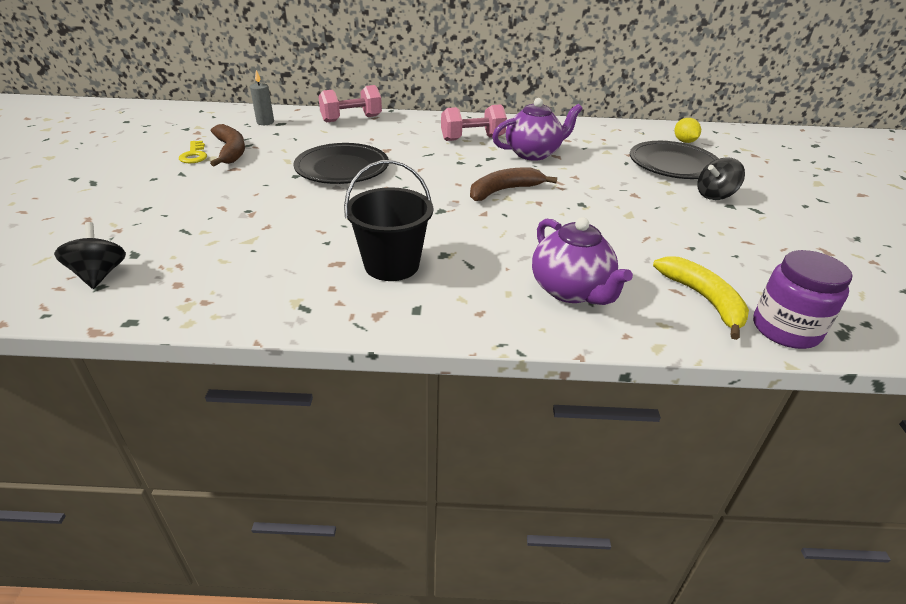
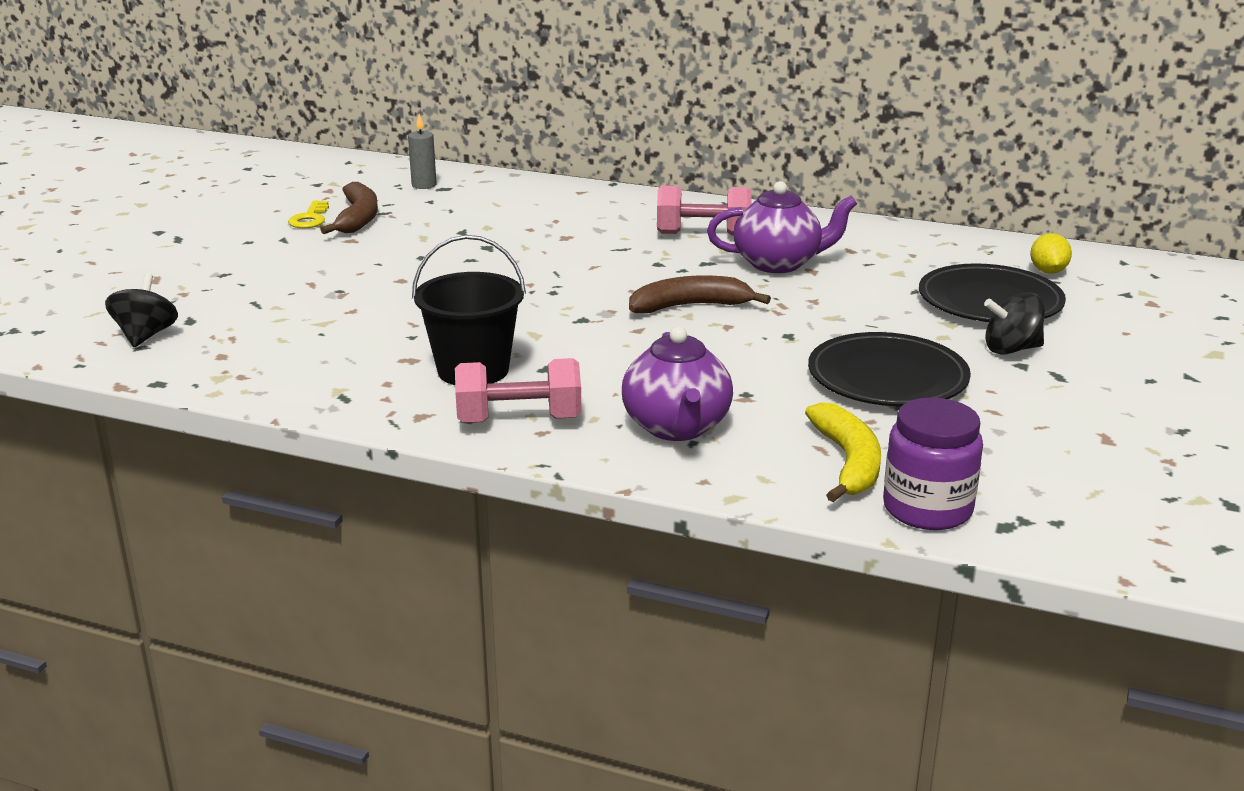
camera: 20 degrees right, 10 degrees down
black plate [294,143,389,184] -> black plate moved to [808,332,971,406]
pink dumbbell [318,85,382,123] -> pink dumbbell moved to [455,358,581,423]

